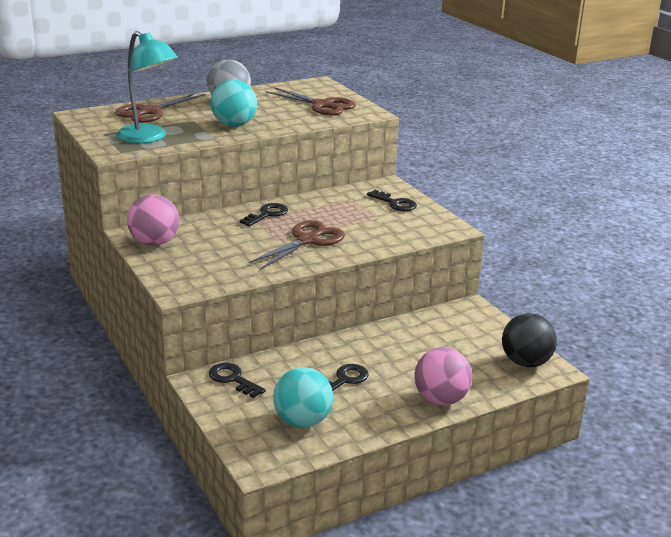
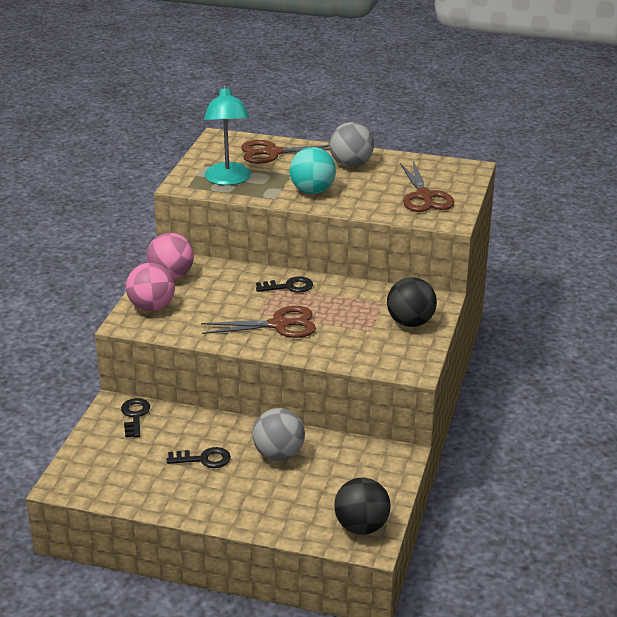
camera: 45 degrees right, 5 degrees up
turquoise ball [273,367,333,428] -> none
black key [367,190,417,211] -> black ball [387,277,437,327]
pink ball [414,347,472,405] -> pink ball moved to [126,263,175,311]
none -> grey ball [252,408,305,461]

